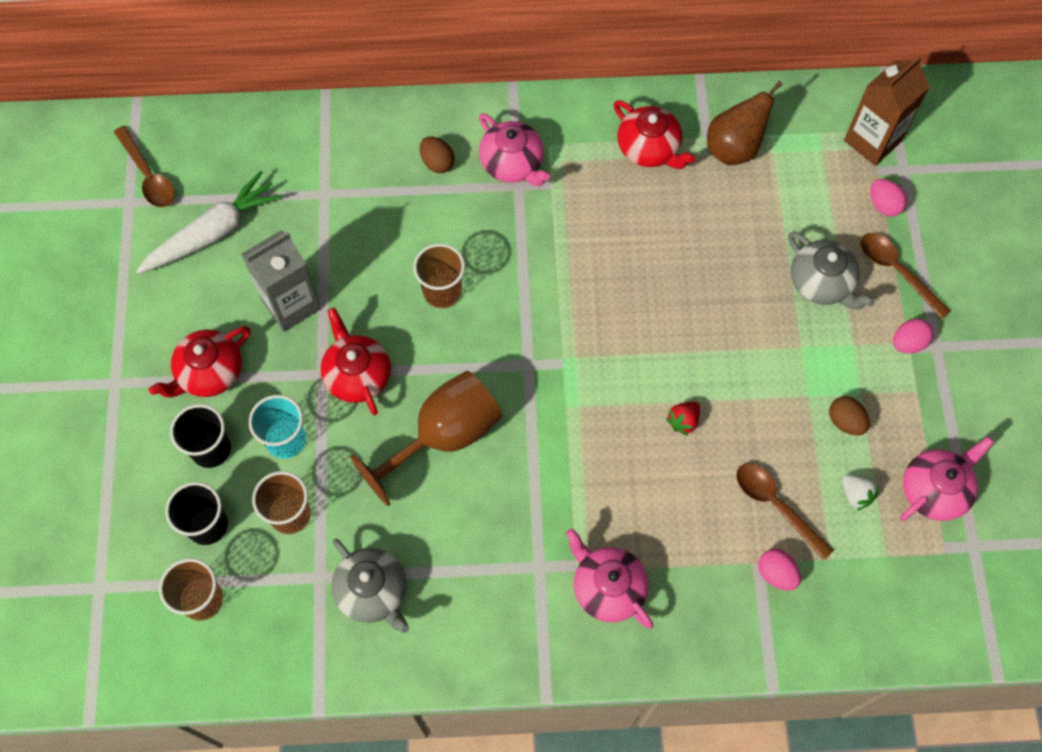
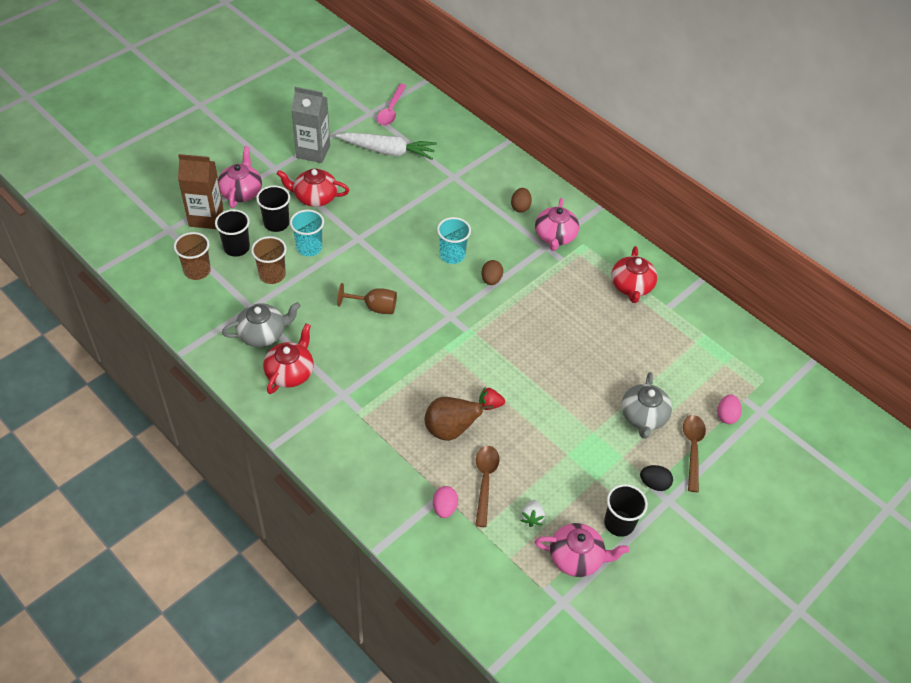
camera: 45 degrees right, 15 degrees down
brown spoon [114,126,175,207] -> pink spoon [377,84,407,126]
grey carton [241,230,321,332] -> grey carton moved to [291,87,330,163]
red teapot [321,308,391,415] -> red teapot moved to [263,323,314,394]
grey teapot [331,539,409,633] -> grey teapot turned 120 degrees counterclockwise [222,302,301,347]
brown goblet [350,371,502,506] -> brown goblet [337,283,397,314], size x0.59
brown cup [413,244,465,308] -> turquoise cup [437,217,471,264]
pink teapot [566,529,653,629] -> pink teapot moved to [218,146,262,208]
brown pear [707,81,783,165] -> brown pear moved to [425,397,493,441]
brown egg [829,396,870,435] -> brown egg moved to [481,260,503,285]
brown carton [844,56,930,166] -> brown carton moved to [178,154,223,229]
pink egg [893,319,933,353] -> black egg [640,465,673,491]
none -> black cup [604,484,648,537]

